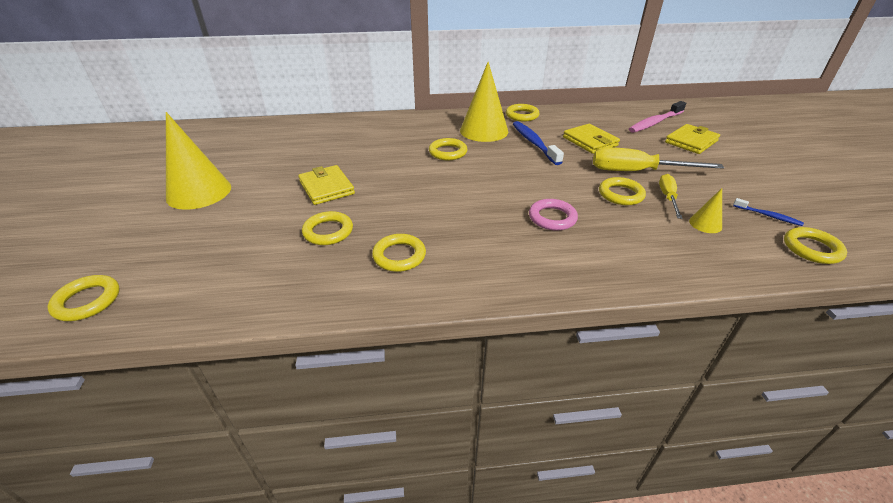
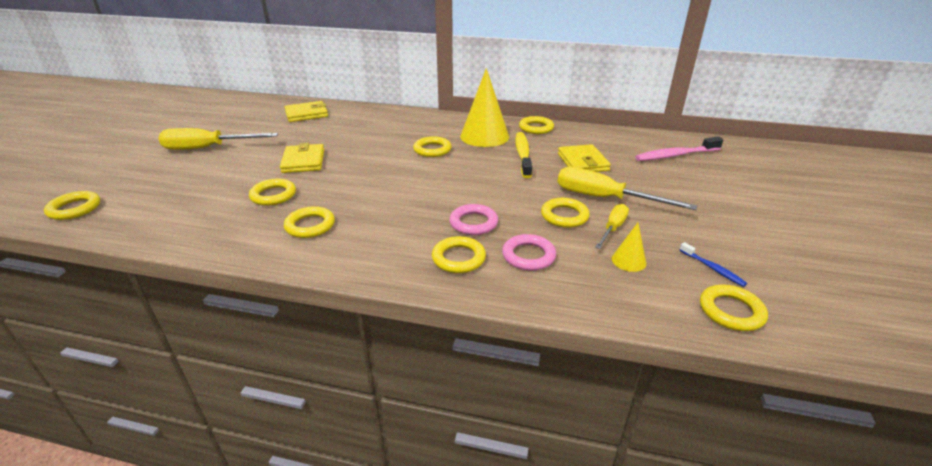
camera: 20 degrees right, 5 degrees down
yellow cone [166,112,231,210] -> yellow screwdriver [159,128,278,150]
blue toothbrush [513,121,564,165] -> yellow toothbrush [515,132,532,178]
yellow wallet [665,124,720,154] -> yellow wallet moved to [284,101,328,122]
none -> yellow ring [432,236,486,273]
none -> pink ring [502,234,556,271]

